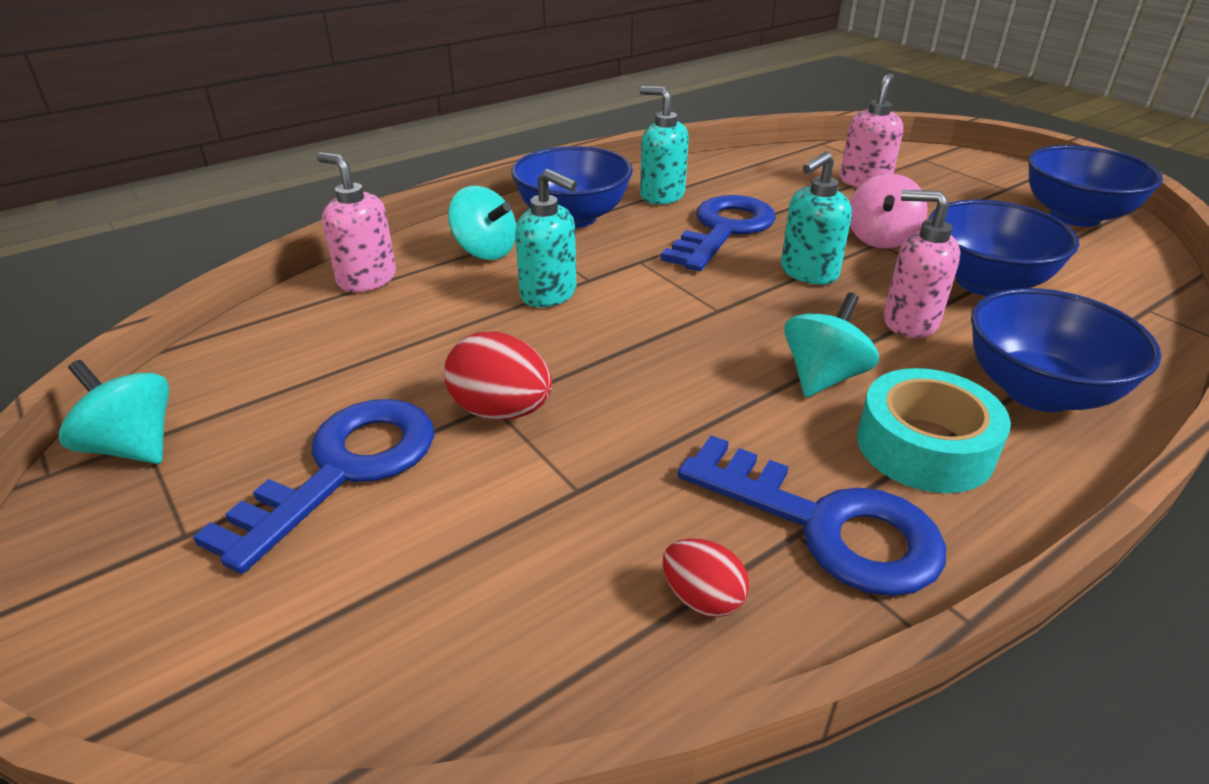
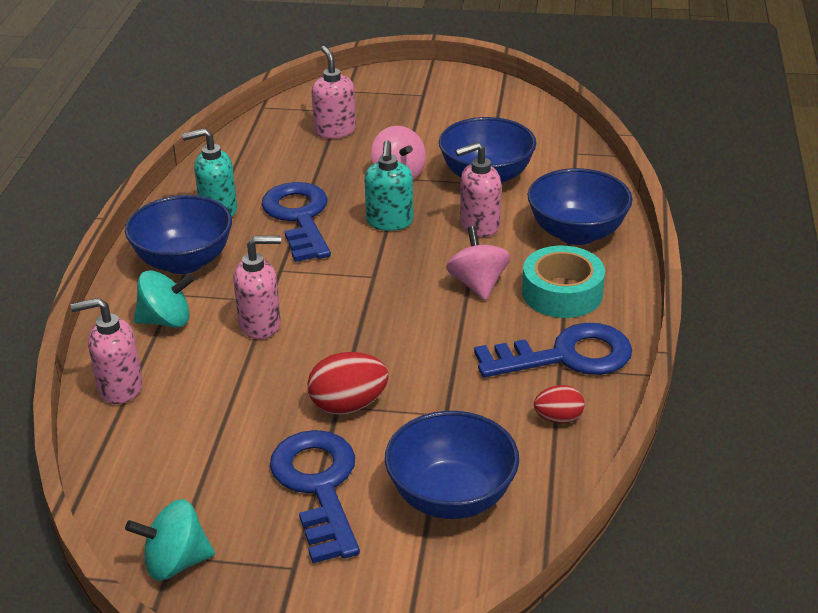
camera: 45 degrees left, 0 degrees up
turquoise soap dispenser [515,169,577,307] -> pink soap dispenser [233,236,281,339]
turquoise spinning top [784,292,879,397] -> pink spinning top [446,226,510,301]
blue bowl [1028,145,1163,227] -> blue bowl moved to [385,411,519,519]

